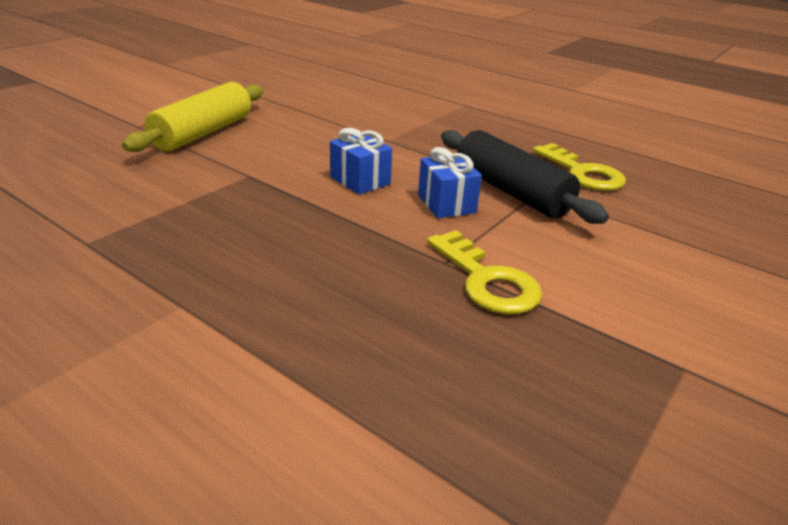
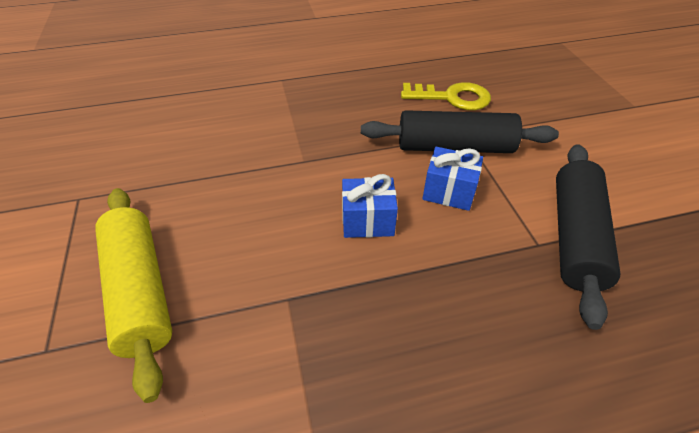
camera: 50 degrees left, 15 degrees up
yellow key [427,230,542,314] -> black rolling pin [556,144,620,330]

